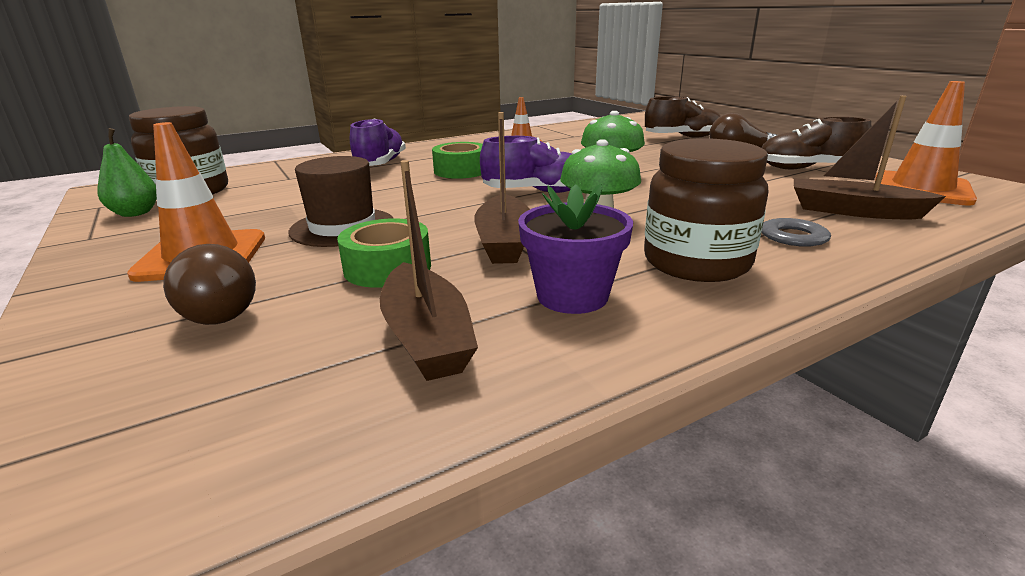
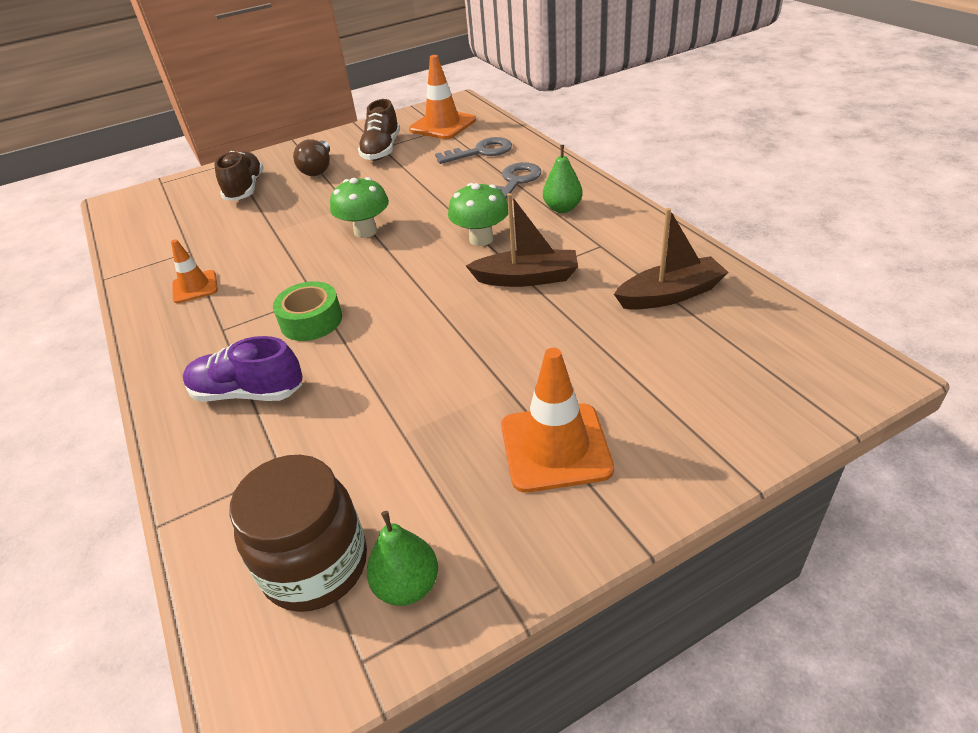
camera: 85 degrees left, 15 degrees up
brown light bulb [163,244,256,325] -> none
brown hat [288,156,394,247] -> none
green tape [337,218,431,288] -> none
purple shoe [480,136,572,193] -> none
purple flower pot [518,184,633,314] -> none
brown jar [644,138,768,282] -> green pear [543,145,583,213]
brown boat [794,96,946,219] -> grey key [435,137,512,164]

